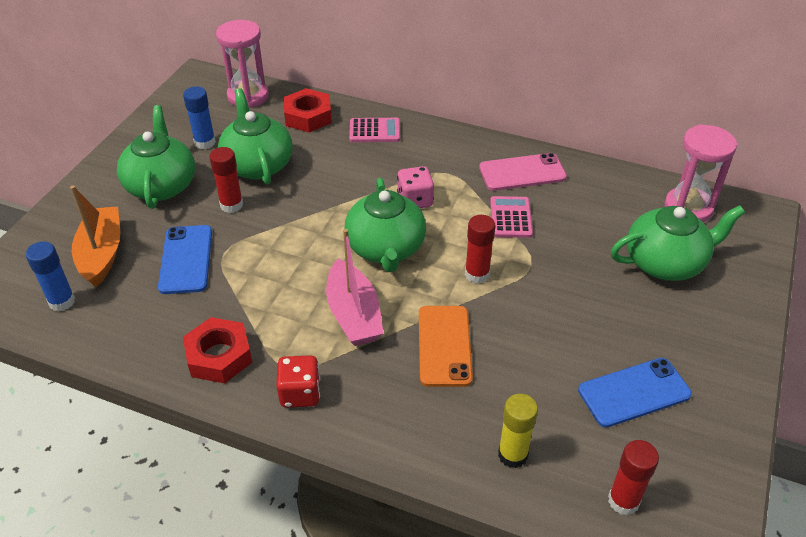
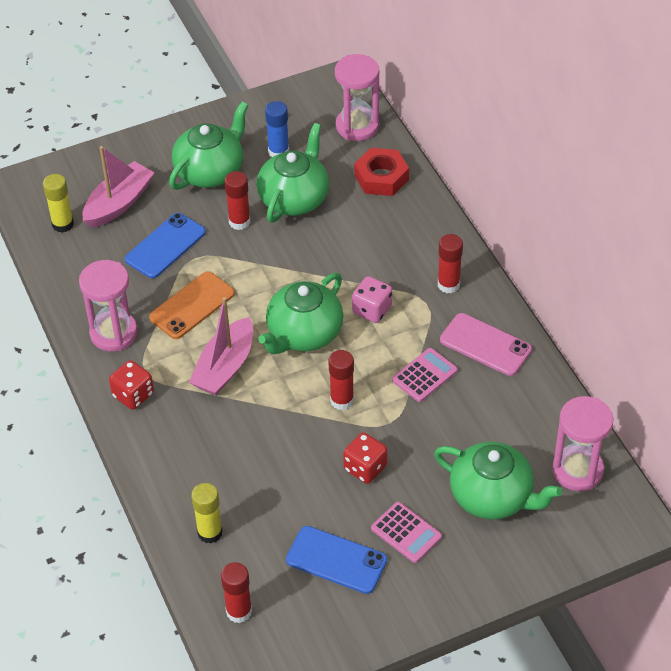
camera: 45 degrees right, 5 degrees up
blue glue stick [26,241,75,312] -> yellow glue stick [43,174,74,232]
orange boat [70,185,120,288] -> pink boat [82,146,155,228]
red nut [183,317,252,383] -> pink hourglass [79,260,138,352]
pink calculator [349,118,400,142] -> pink calculator moved to [371,502,442,563]
orange phone [419,306,473,387] -> orange phone moved to [149,271,235,339]
none -> red dice [343,432,387,484]
none -> red glue stick [438,234,463,293]

